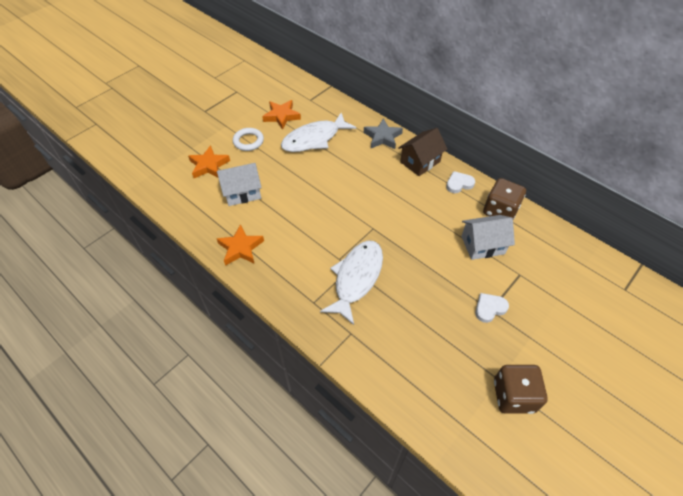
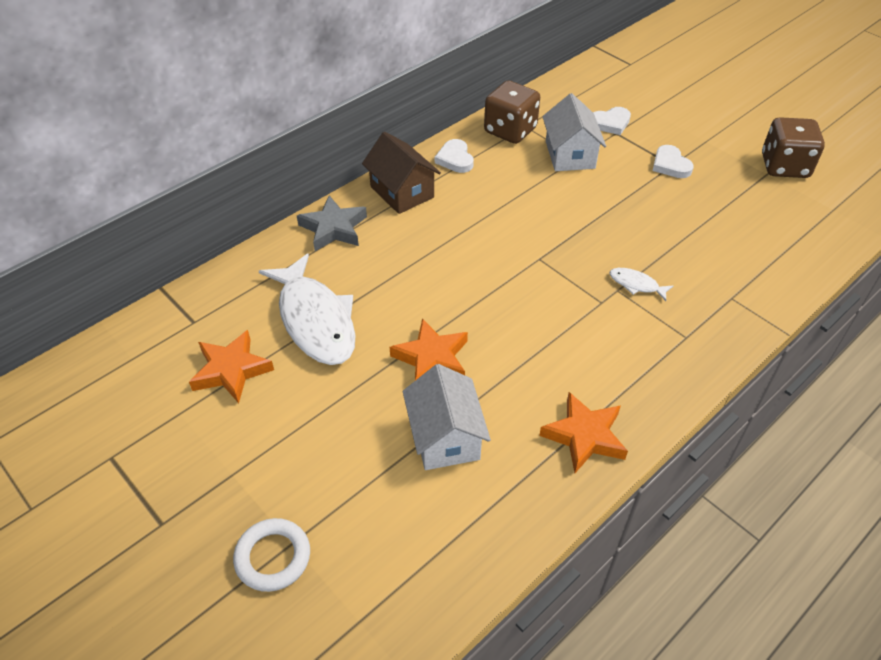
camera: 85 degrees left, 5 degrees down
orange star [188,145,230,178] -> orange star moved to [390,318,468,380]
white ring [233,128,264,151] -> white ring moved to [233,518,310,592]
white fish [320,240,383,325] -> white fish [610,268,673,301], size x0.43
none -> white heart [593,107,631,135]

